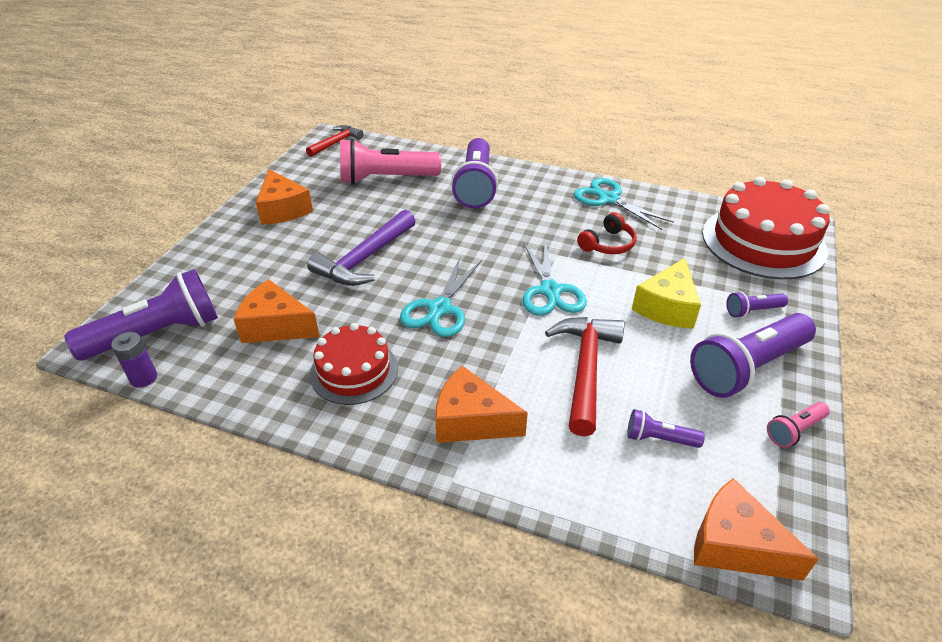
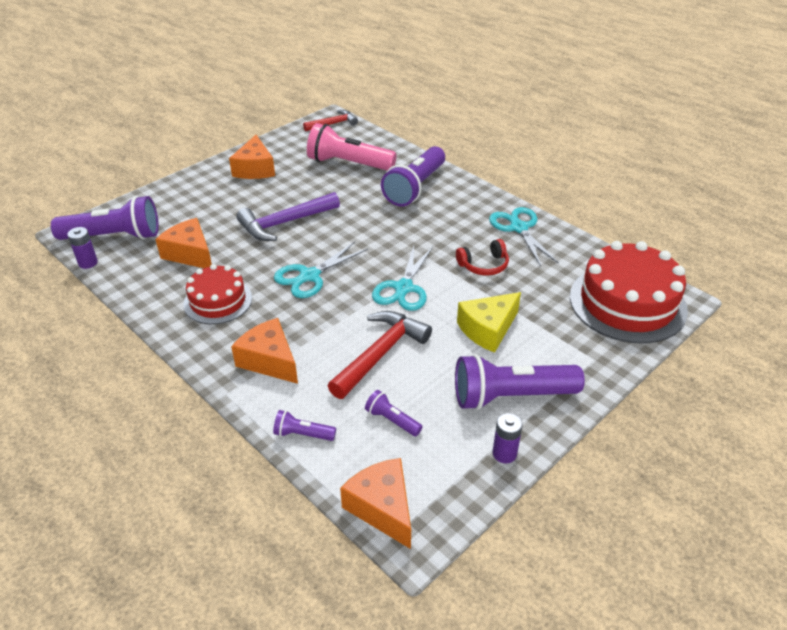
camera: 25 degrees right, 0 degrees up
purple flashlight [726,291,788,318] -> purple flashlight moved to [273,410,336,441]
pink flashlight [767,402,830,448] -> purple battery [493,413,523,463]

